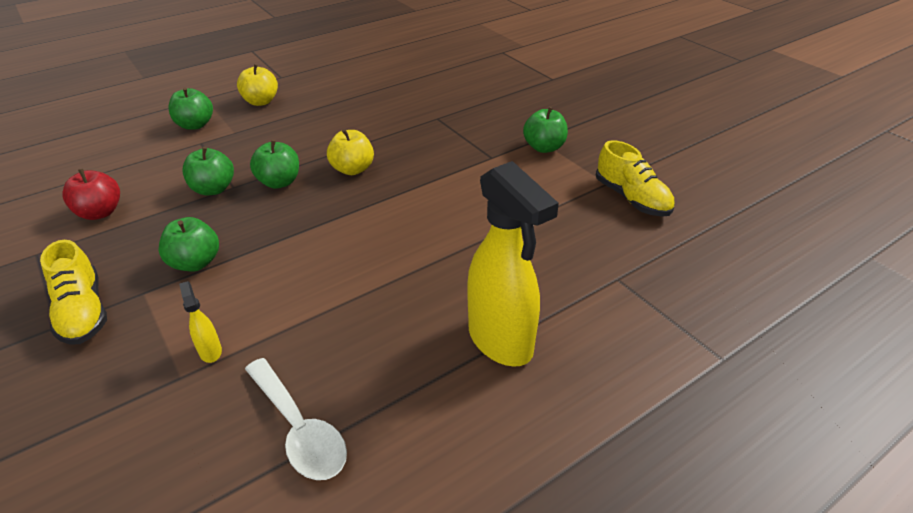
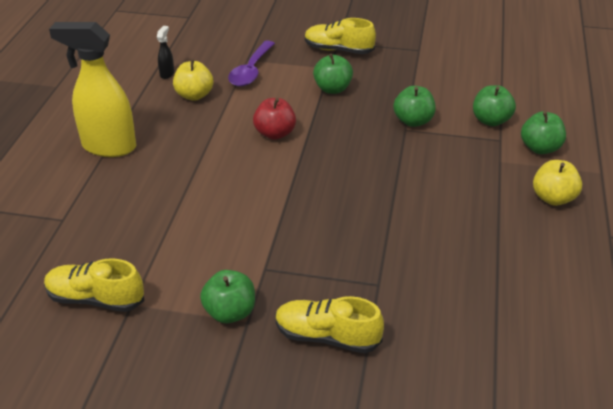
camera: 135 degrees right, 0 degrees up
red apple [62,169,120,220] -> red apple moved to [253,98,296,140]
yellow spray bottle [179,281,222,363] -> purple spoon [228,40,275,87]
white spoon [245,358,347,480] -> black spray bottle [157,26,174,79]
green apple [250,140,299,189] -> green apple moved to [473,85,516,126]
yellow apple [327,129,374,175] -> yellow apple moved to [173,59,213,101]
none -> yellow shoe [275,296,384,353]

